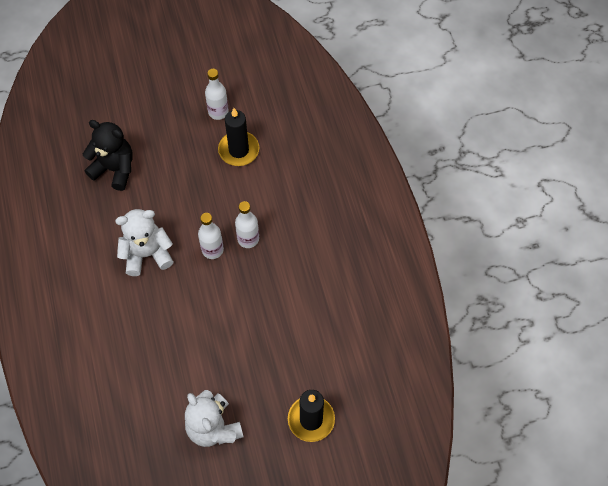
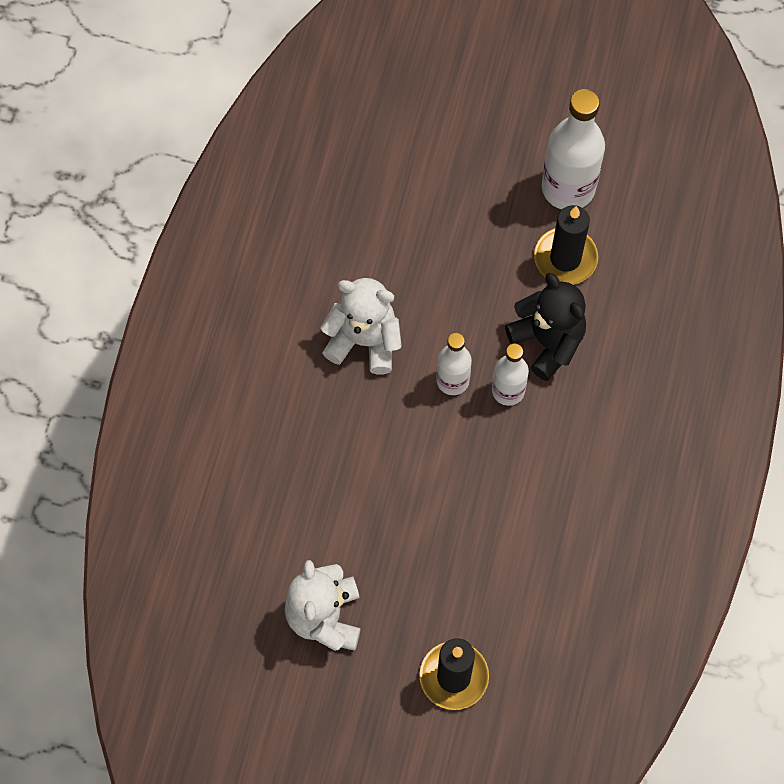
camera: 30 degrees right, 5 degrees up
black teddy bear [83,120,133,191] -> black teddy bear moved to [505,273,586,381]
white bottle [205,69,229,120] -> white bottle [542,89,605,209], size x1.70

